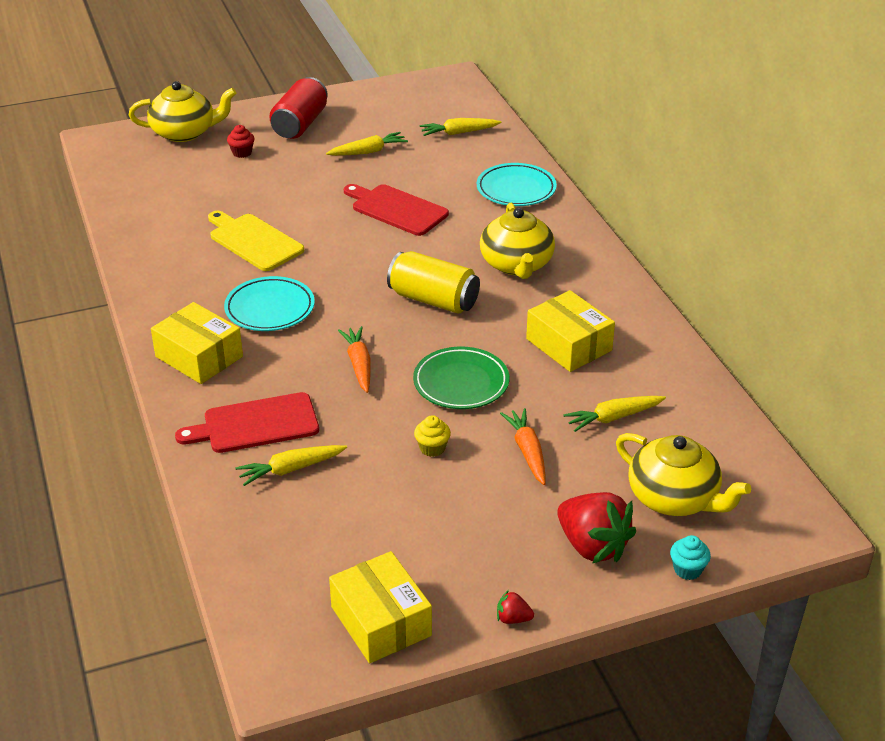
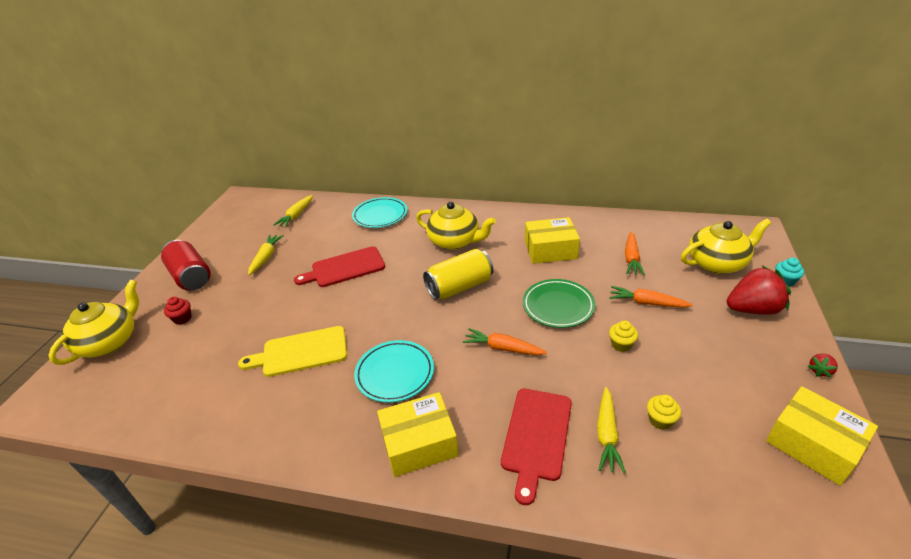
camera: 55 degrees left, 0 degrees up
yellow box [329,551,432,663] -> yellow box turned 45 degrees clockwise [766,386,878,486]
yellow carrot [563,396,666,432] -> orange carrot [625,232,645,275]
none -> yellow cupcake [647,395,681,430]

